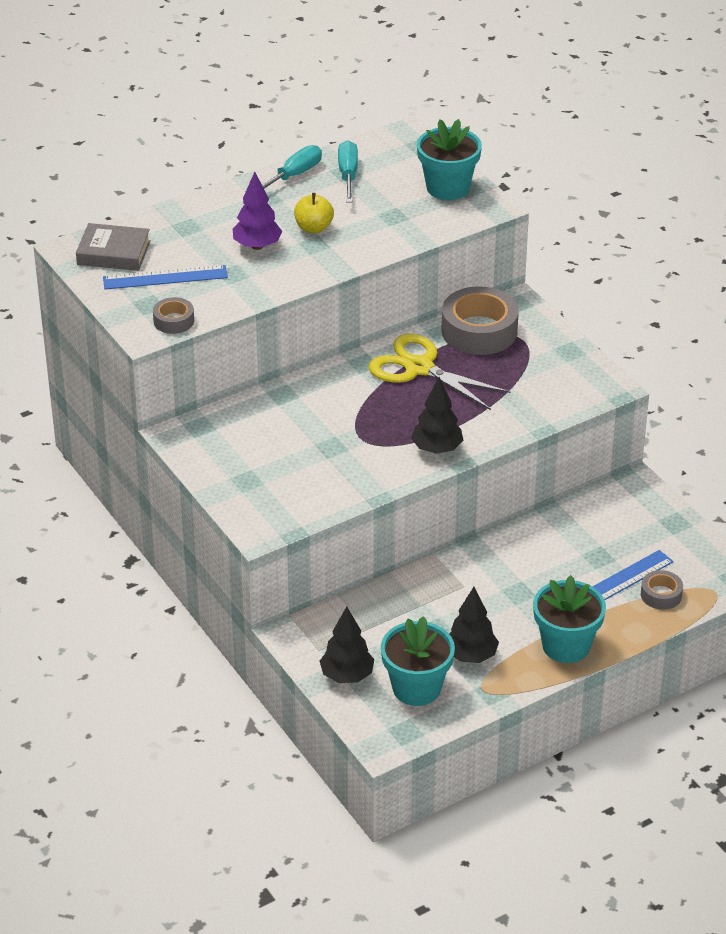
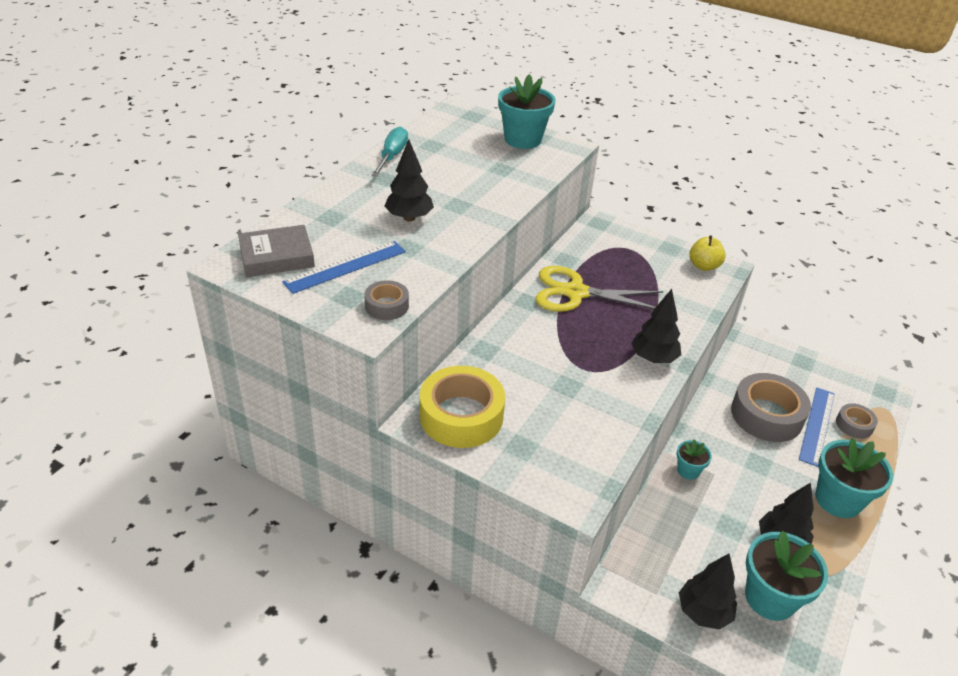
camera: 30 degrees left, 0 degrees up
purple tree [233,172,283,250] -> black tree [384,139,434,221]
yellow apple [294,193,334,233] -> yellow apple moved to [690,235,726,271]
turquoise screwdriver [338,140,358,203] -> none
grey tape [441,286,519,355] -> grey tape moved to [731,373,811,442]
none -> yellow tape [420,366,505,448]
none -> turquoise flower pot [676,439,712,480]

